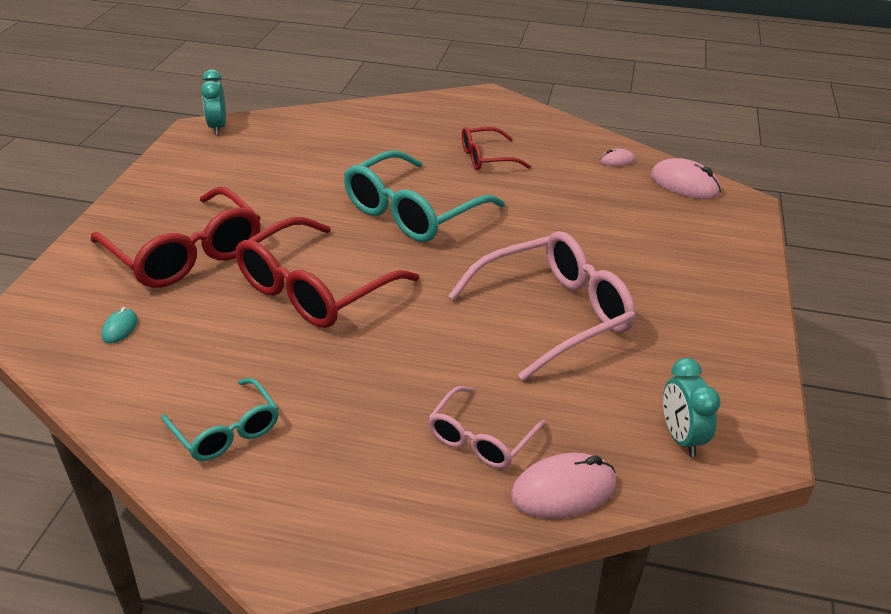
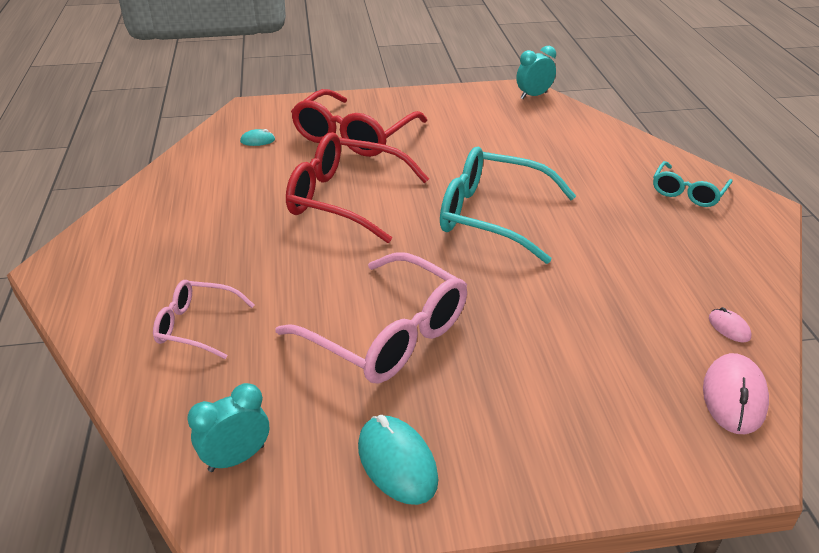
camera: 70 degrees right, 0 degrees up
turquoise glasses [161,378,279,461] -> turquoise glasses moved to [653,161,733,207]
red glasses [462,127,531,170] -> none
pink mouse [510,453,616,519] -> none
none -> turquoise mouse [358,415,439,505]

